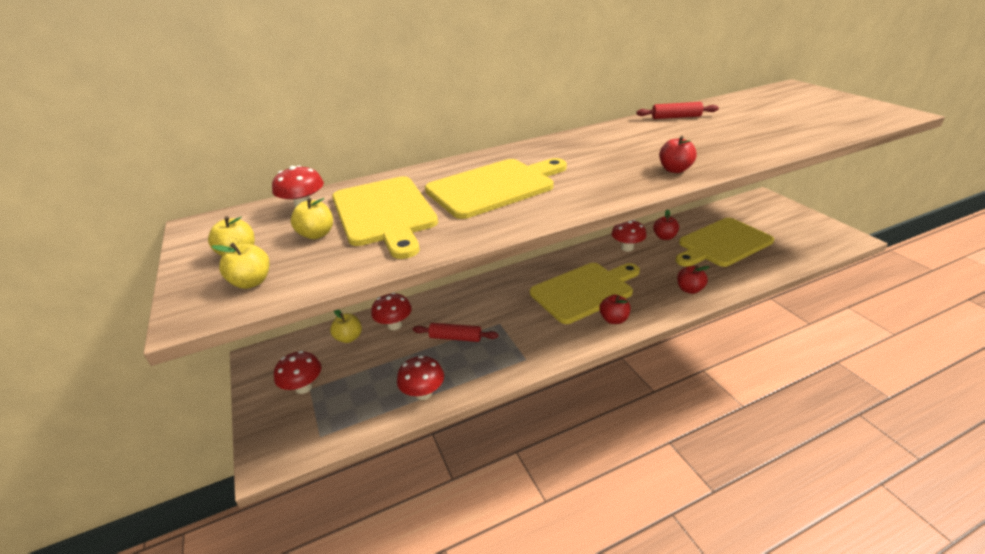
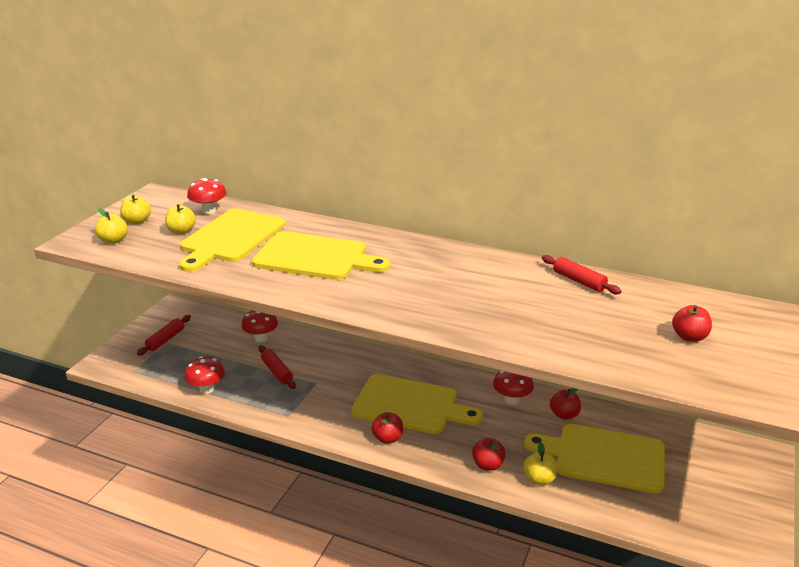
camera: 45 degrees right, 5 degrees down
red mushroom [274,351,321,394] -> red rolling pin [137,315,191,356]
yellow apple [330,309,362,343] -> yellow apple moved to [524,442,558,485]
red apple [659,136,697,173] -> red apple moved to [672,305,712,342]

